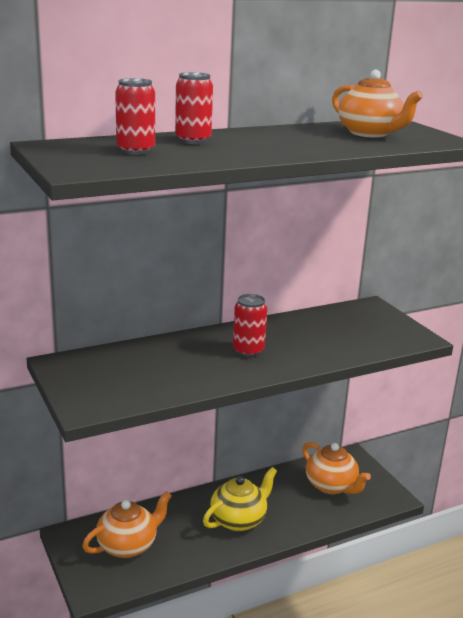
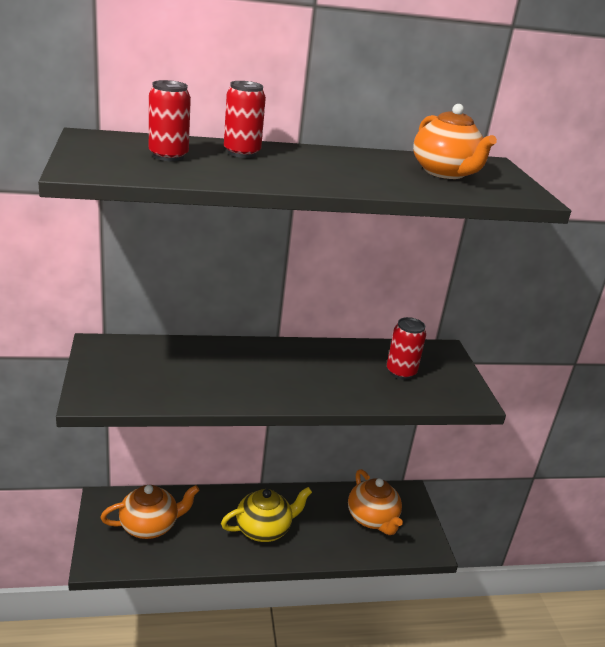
camera: 15 degrees right, 5 degrees up
red can [233,294,267,357] -> red can moved to [387,317,426,380]

